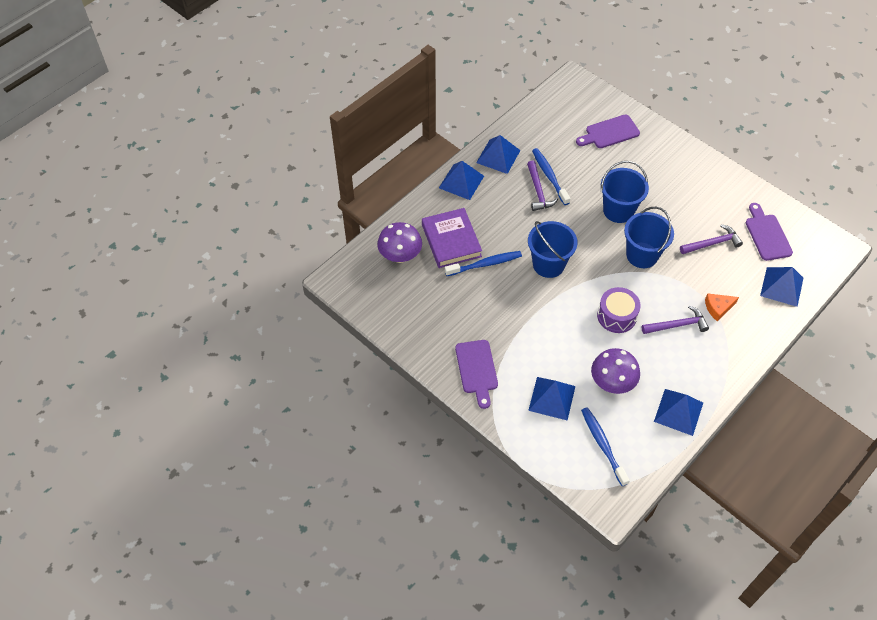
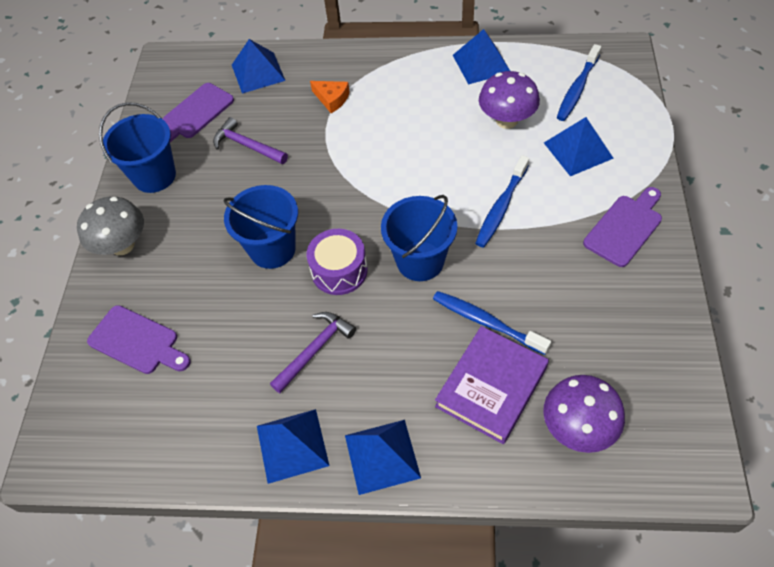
camera: 125 degrees left, 0 degrees up
blue toothbrush [532,148,571,205] -> blue toothbrush moved to [475,155,529,247]
purple drum [597,287,641,333] -> purple drum moved to [307,229,368,295]
blue bucket [624,207,674,268] -> blue bucket moved to [99,102,176,193]
purple hammer [642,306,709,334] -> none
none -> grey mushroom [77,197,144,255]

